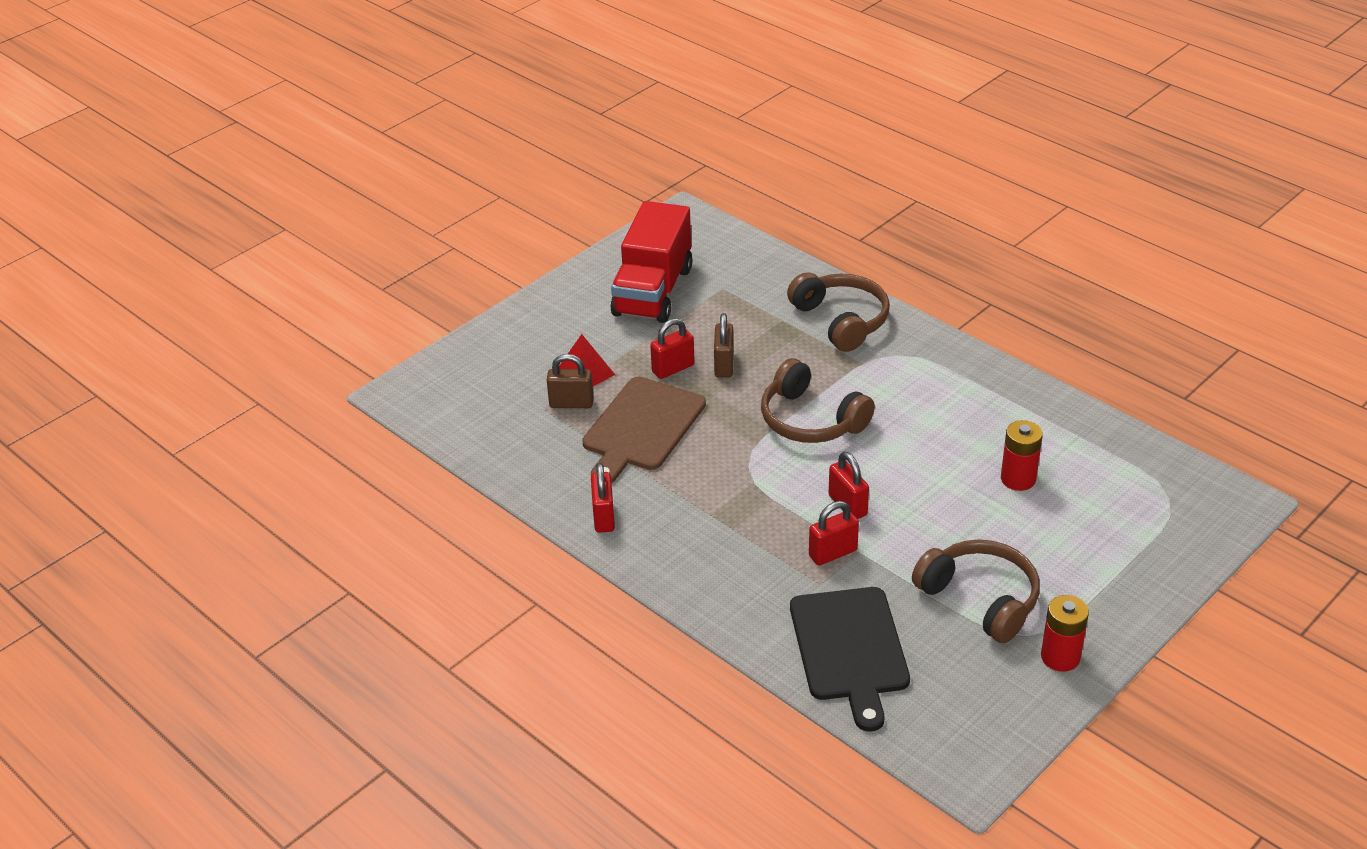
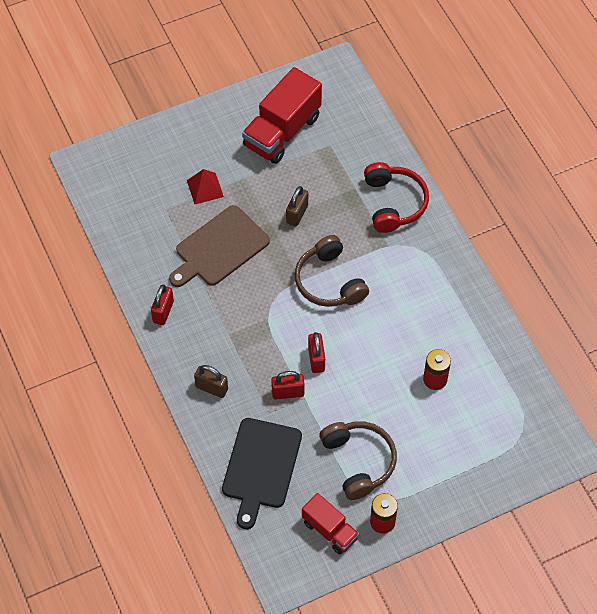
camera: 20 degrees right, 20 degrees up
brown padlock [547,354,594,408] -> brown padlock moved to [194,365,228,398]
red padlock [650,318,695,379] -> none
brown headphones [787,272,890,352] -> red headphones [364,162,429,233]
none -> red truck [302,493,359,554]

